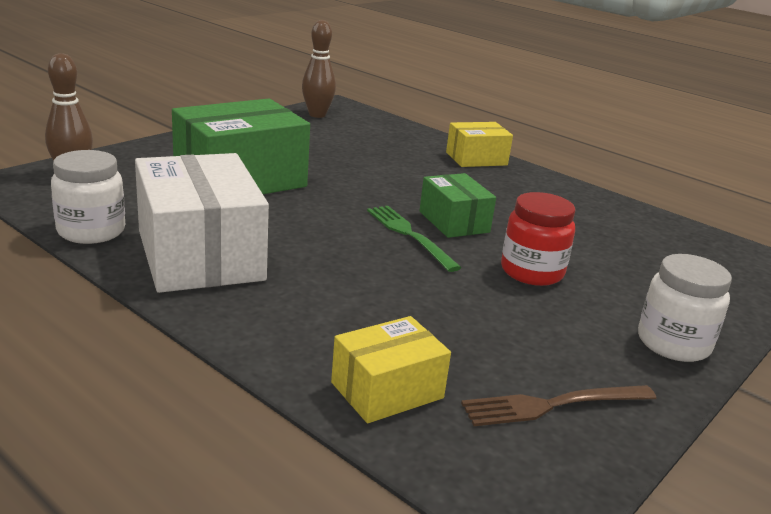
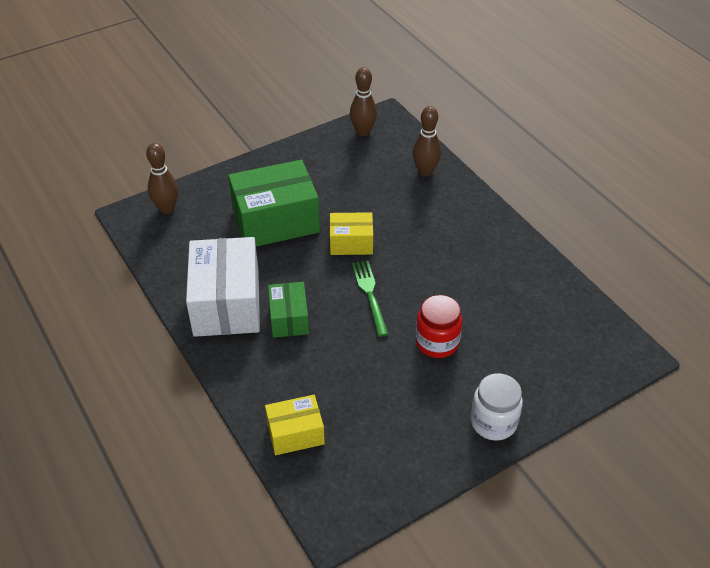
camera: 20 degrees right, 20 degrees up
white jar [51,150,125,244] -> none
green box [420,173,496,238] -> green box moved to [268,282,309,338]
yellow box [446,122,513,167] -> yellow box moved to [330,212,373,255]
brown fork [461,385,657,426] -> none
none -> brown bowling pin [413,106,441,176]

